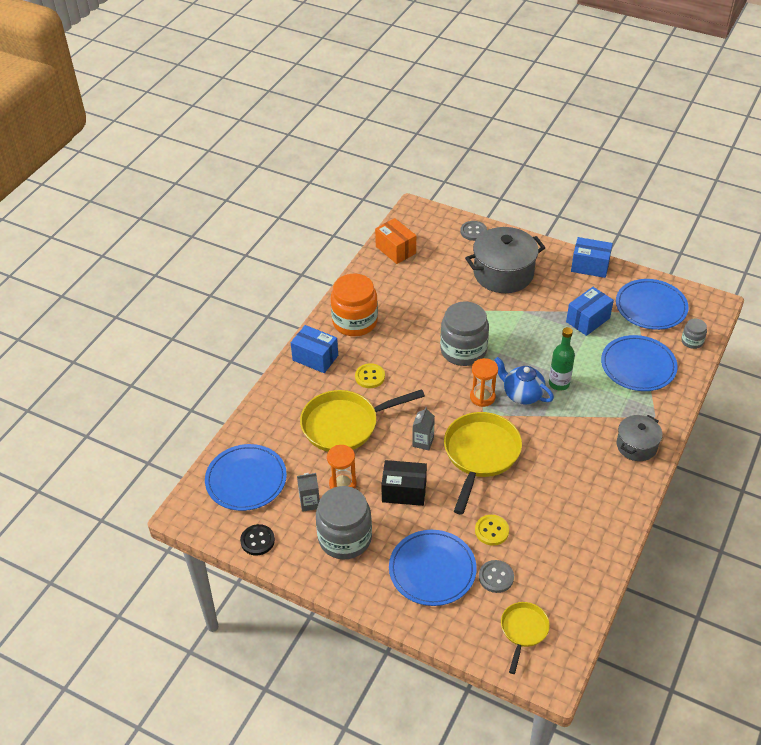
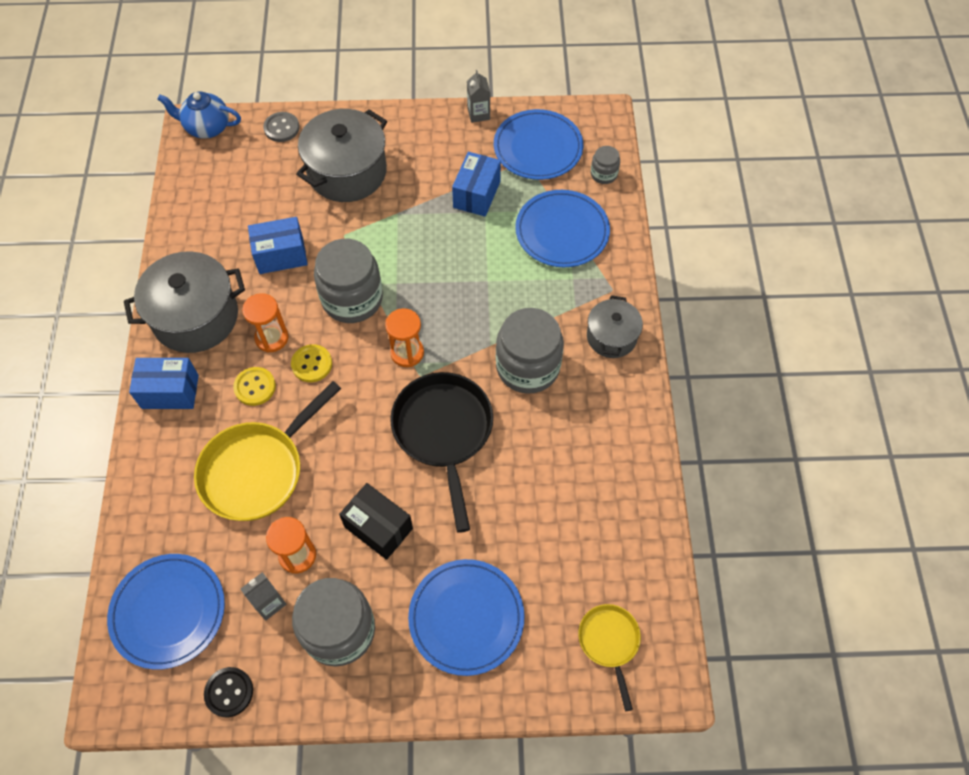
camera: 30 degrees left, 15 degrees up
orange jar [331,274,378,336] -> grey pot [124,251,245,353]
orange box [375,218,416,264] -> none
black box [381,460,427,506] -> black box turned 60 degrees clockwise [339,483,413,560]
grey carton [412,407,435,450] -> grey carton moved to [467,70,490,123]
yellow pan [444,412,522,515] -> black pan [390,372,493,533]
yellow button [475,515,509,546] -> yellow button moved to [291,344,332,382]
grey button [479,560,514,593] -> none
blue teapot [495,357,554,404] -> blue teapot moved to [157,92,241,139]
green bottle [549,327,575,391] -> none
blue box [571,237,613,278] -> blue box moved to [248,217,308,274]
none -> orange hourglass [242,293,289,352]
none -> grey jar [496,308,564,394]

